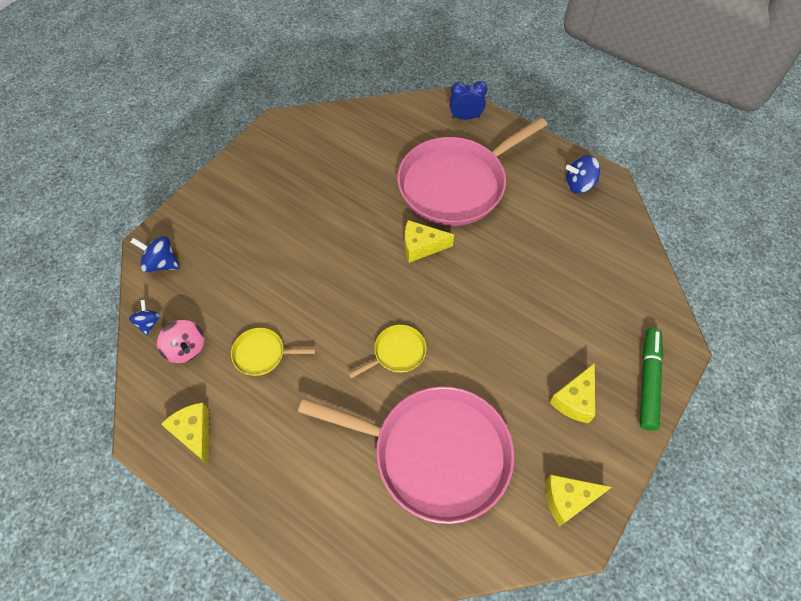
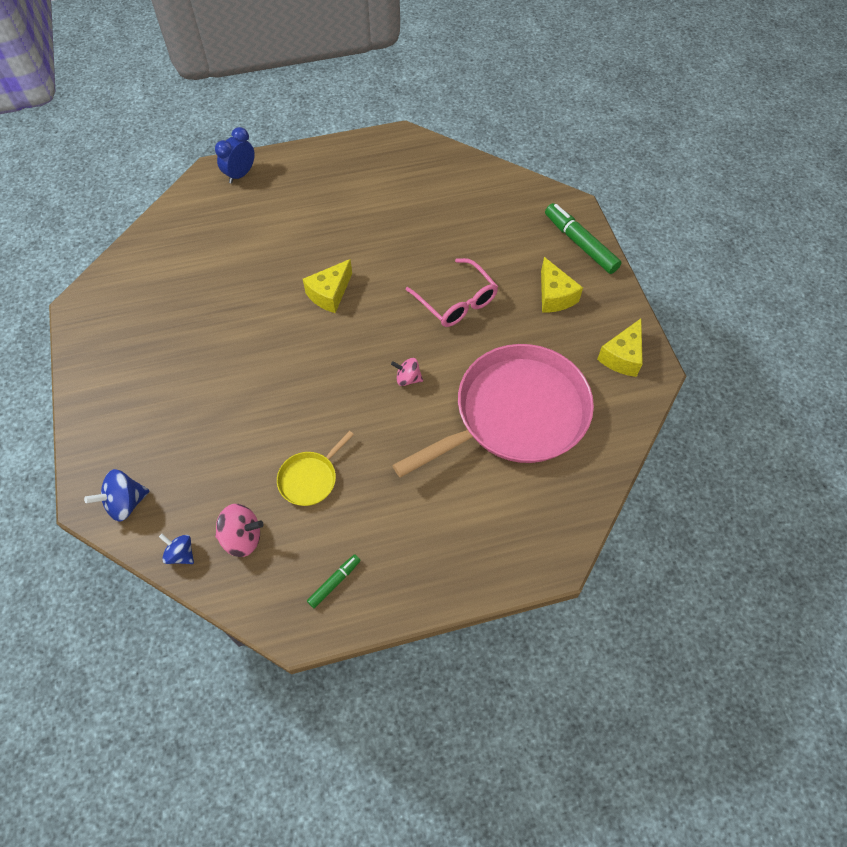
camera: 50 degrees left, 0 degrees up
yellow cheese [161,402,209,465] -> green marker [307,554,361,608]
yellow pan [348,325,426,378] -> pink spinning top [391,358,423,386]
pink pan [397,117,548,226] -> none
blue spinning top [566,155,600,193] -> none
none -> pink glasses [406,258,498,327]

